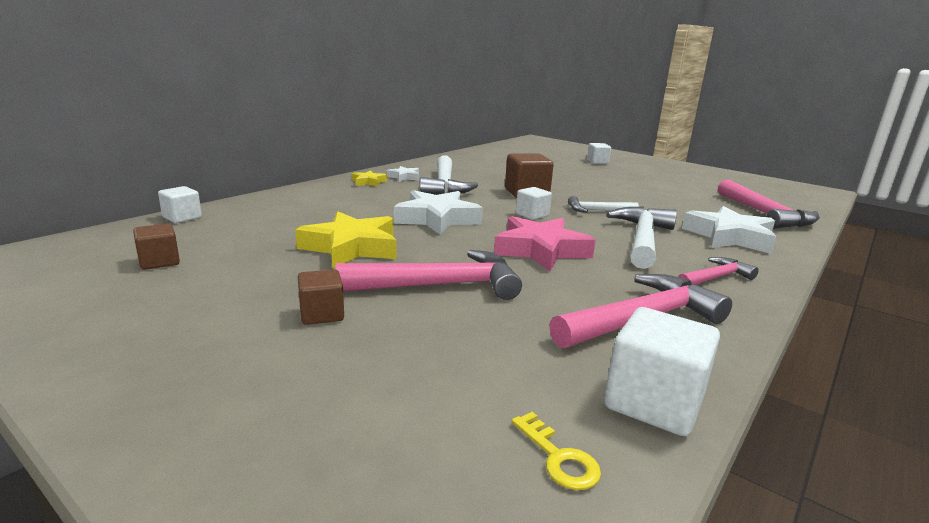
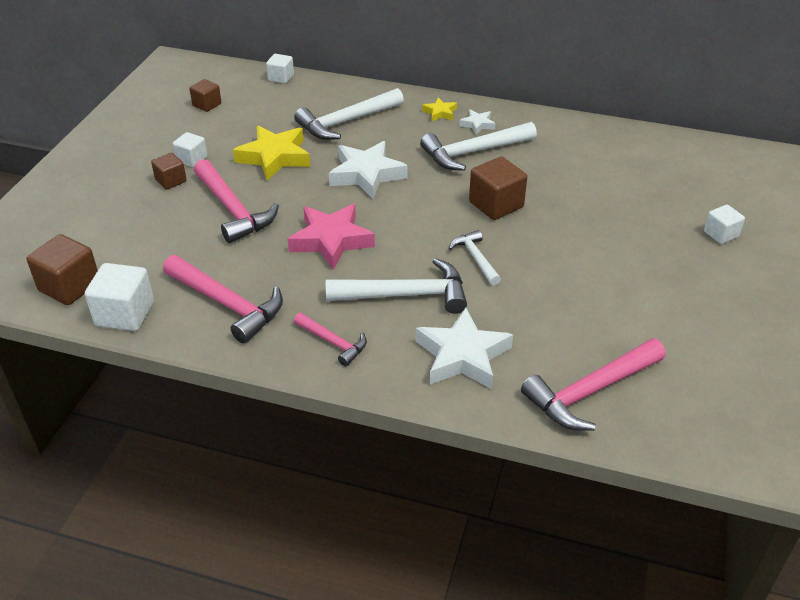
camera: 70 degrees right, 20 degrees up
yellow key [512,412,601,490] -> brown cube [27,234,98,305]
white cube [516,187,552,220] -> white cube moved to [173,132,207,167]
none -> white hammer [294,88,404,140]

